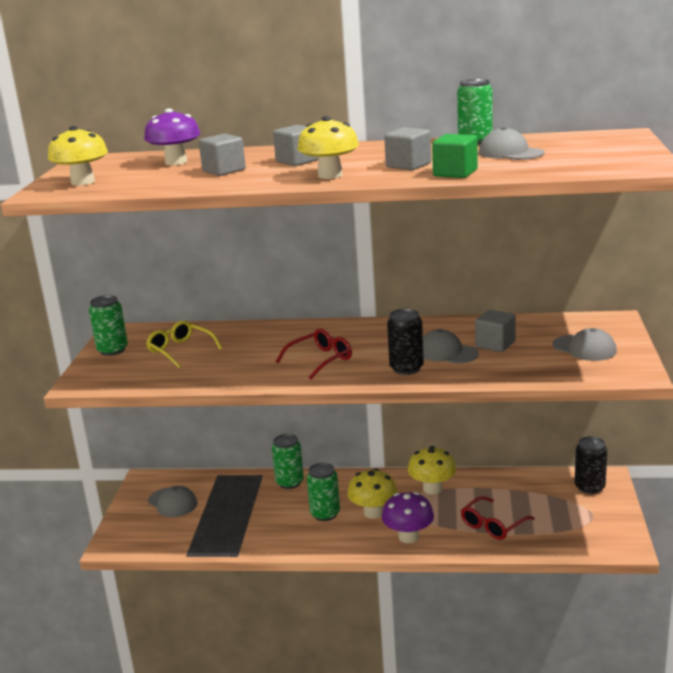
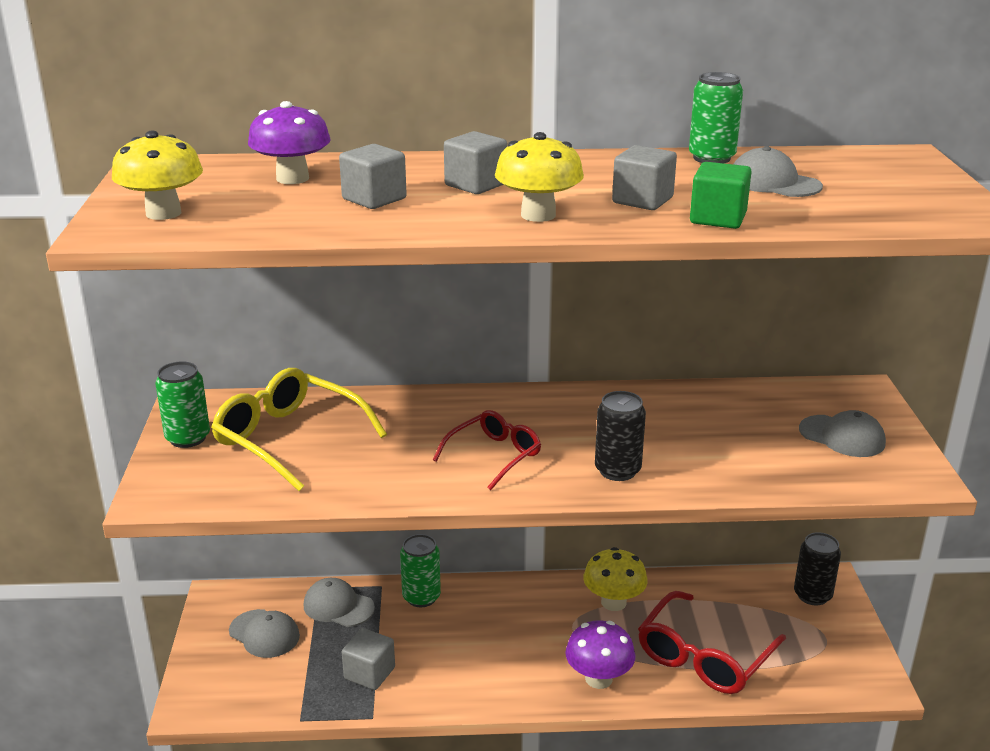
camera: 10 degrees left, 5 degrees up
yellow glasses [146,320,223,368] -> yellow glasses [211,368,387,491], size x1.61
green can [307,463,340,521] -> none
yellow mushroom [347,468,397,518] -> none
grey cap [423,329,479,364] -> grey cap moved to [304,578,375,627]
red glasses [461,496,535,540] -> red glasses [638,591,786,694], size x1.61
grey cube [475,310,516,352] -> grey cube moved to [342,628,395,690]

